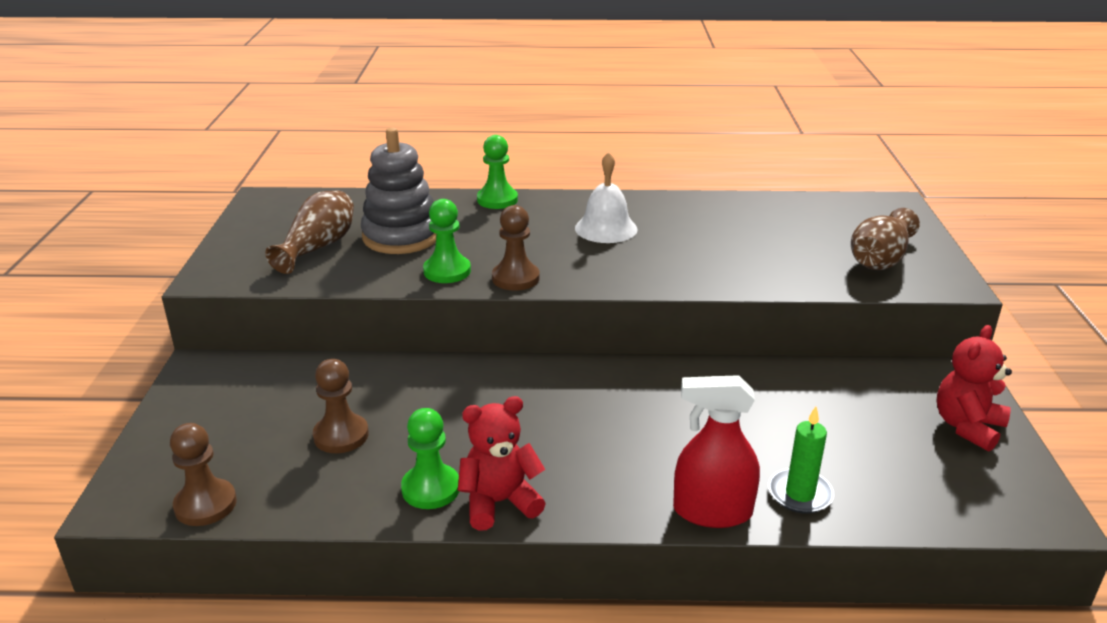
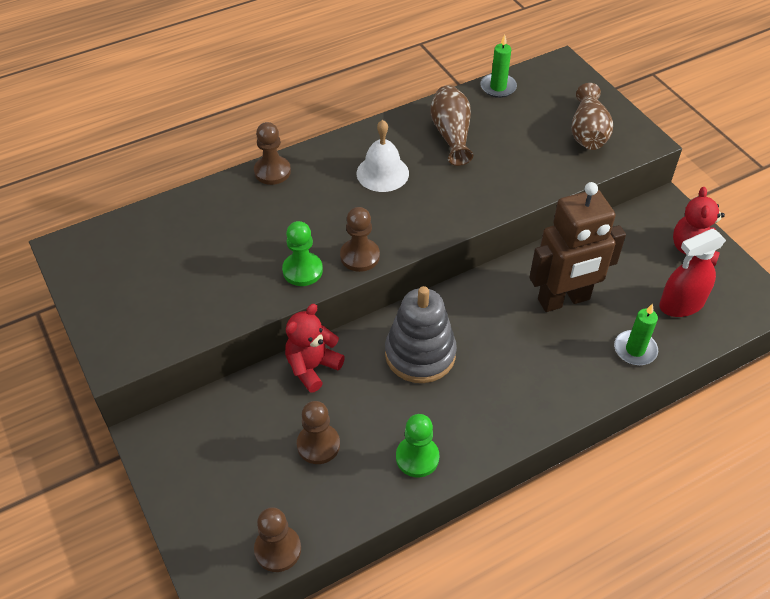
camera: 30 degrees left, 20 degrees up
brown vase [265,190,354,274] -> brown vase moved to [430,85,473,166]
grey stacking toy [361,128,436,254] -> grey stacking toy moved to [385,286,457,383]
red teddy bear [458,396,546,531] -> red teddy bear moved to [285,304,345,393]
green pawn [477,135,518,209] -> brown pawn [254,122,291,185]
red spray bottle [673,375,760,528] -> red spray bottle moved to [659,229,726,317]
none -> green candle [480,34,517,98]
none -> brown robot [530,182,626,312]

